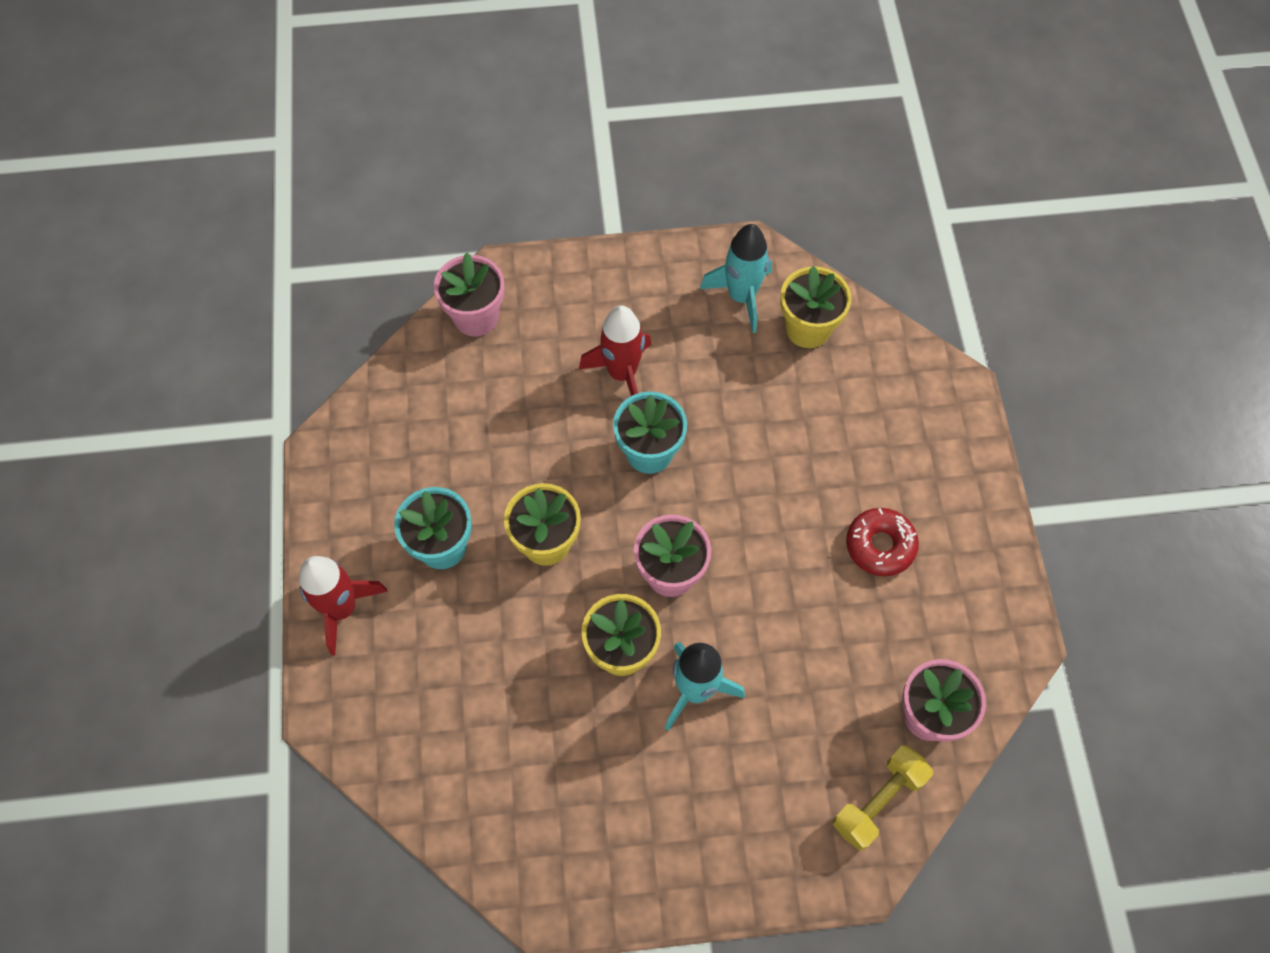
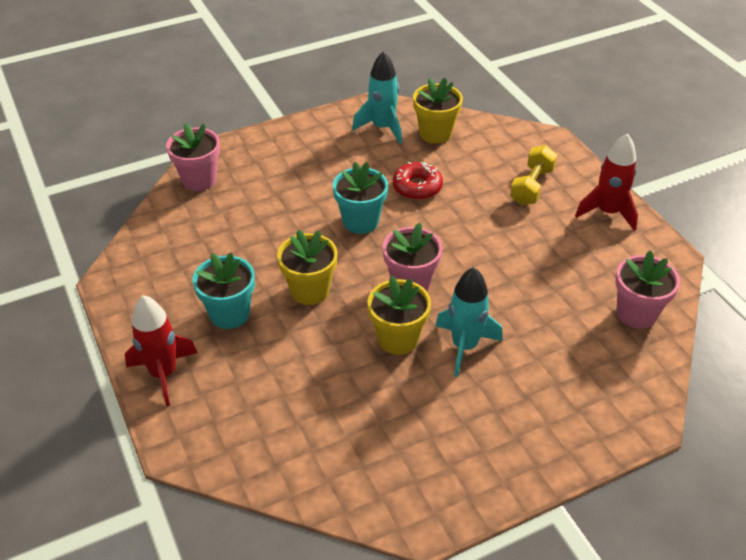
camera: 20 degrees left, 20 degrees down
red rocket [579,305,651,396] -> red rocket moved to [575,134,638,231]
yellow dumbbell [833,745,933,850] -> yellow dumbbell moved to [510,145,557,205]
red donut [846,508,919,576] -> red donut moved to [393,162,443,200]

